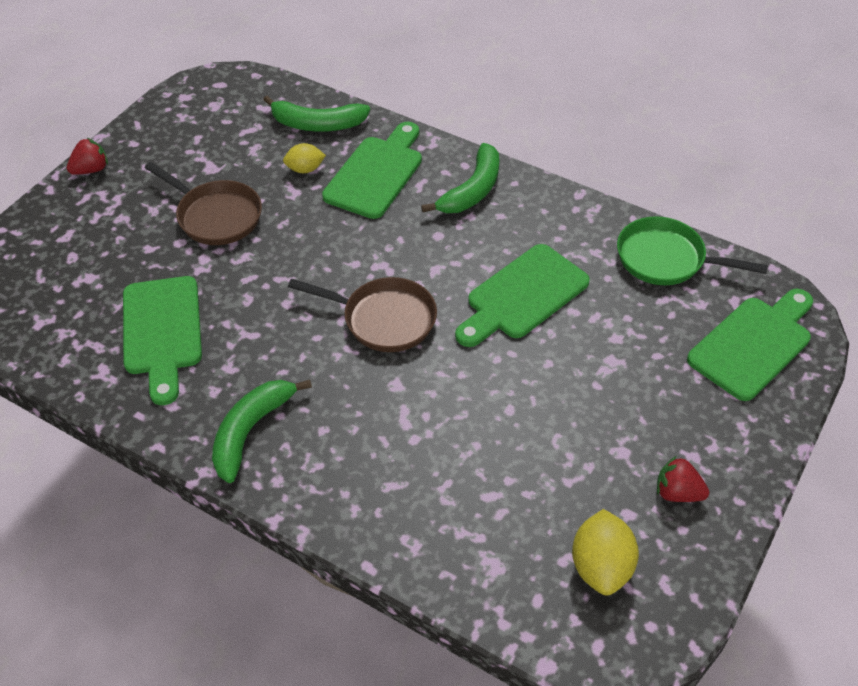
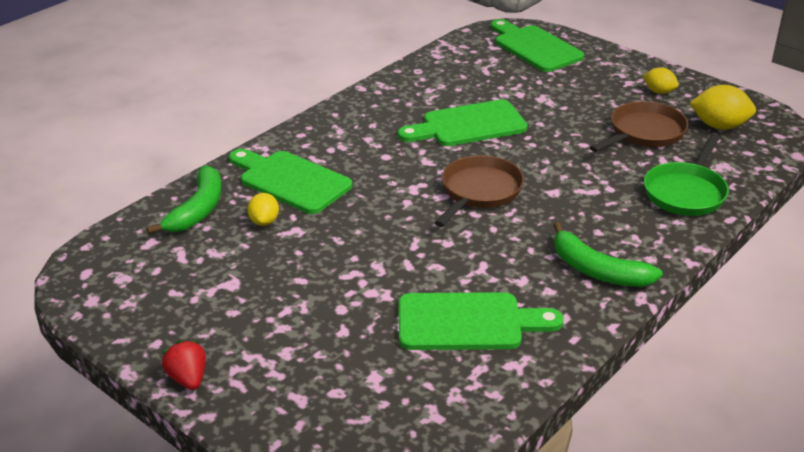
camera: 80 degrees left, 15 degrees down
brown pan [145,162,262,245] -> brown pan moved to [590,101,688,152]
green banana [421,143,499,213] -> none
green cutting board [455,244,590,347] -> green cutting board turned 105 degrees clockwise [398,99,528,146]
green pan [617,216,768,285] -> green pan moved to [644,134,729,216]
red strawberry [657,456,709,502] -> yellow lemon [643,67,679,94]

